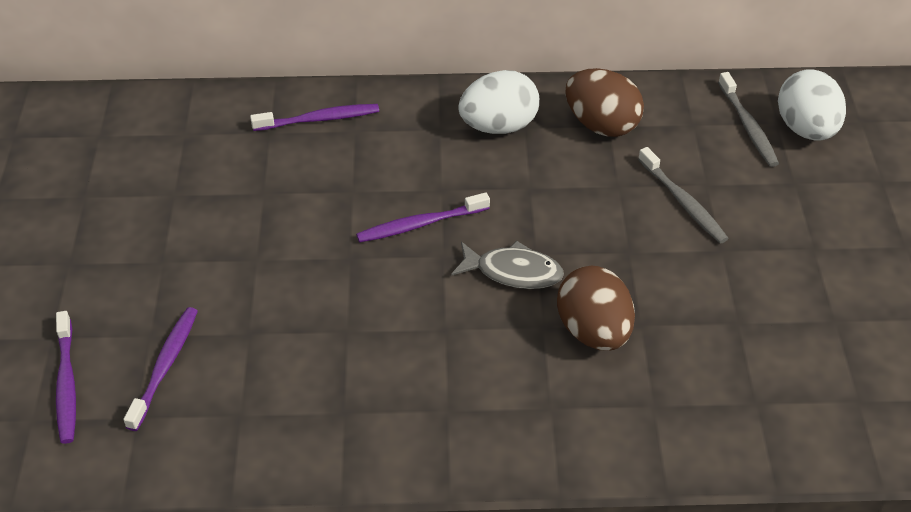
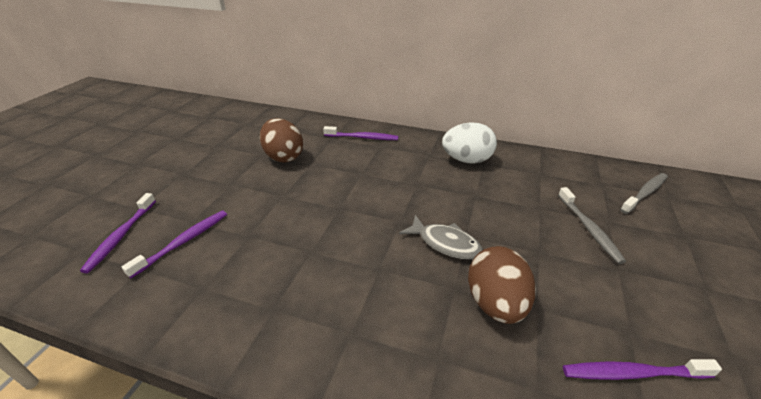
camera: 20 degrees right, 10 degrees down
purple toothbrush [356,192,490,243] -> purple toothbrush moved to [563,359,722,380]
brown egg [565,68,644,137] -> brown egg moved to [260,118,303,163]
grey toothbrush [718,72,779,167] -> grey toothbrush turned 135 degrees counterclockwise [620,173,668,214]
white egg [778,69,846,141] -> none

